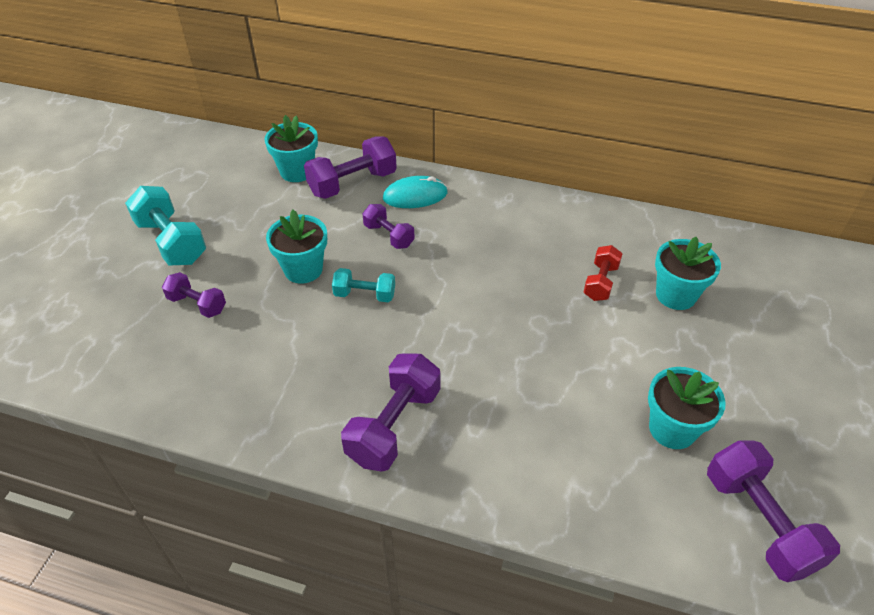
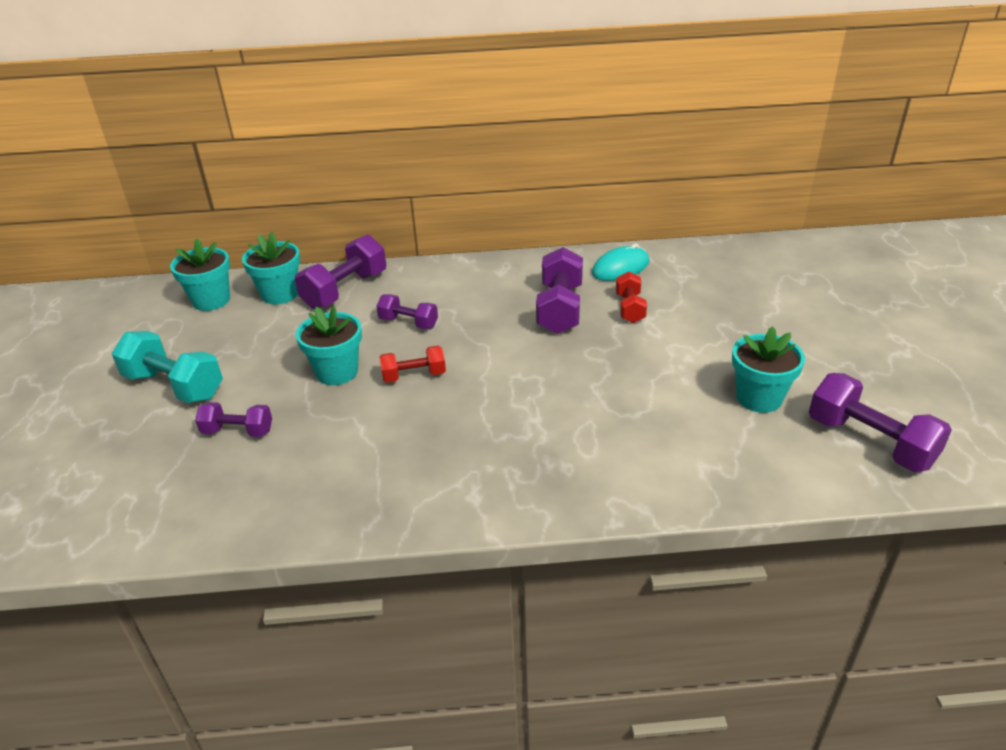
camera: 20 degrees left, 10 degrees down
turquoise dumbbell [332,268,395,302] -> red dumbbell [379,346,446,383]
purple dumbbell [341,353,440,472] -> purple dumbbell moved to [536,247,583,334]
turquoise mouse [383,176,448,208] -> turquoise mouse moved to [592,244,649,281]
turquoise flower pot [655,237,721,310] -> turquoise flower pot moved to [170,238,230,311]

